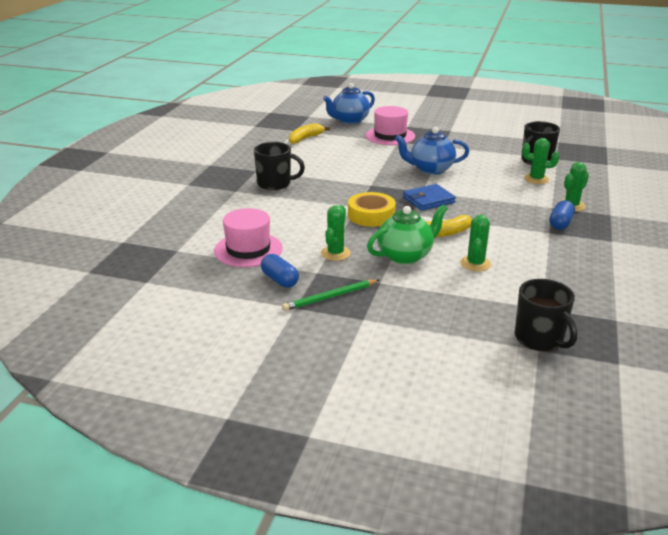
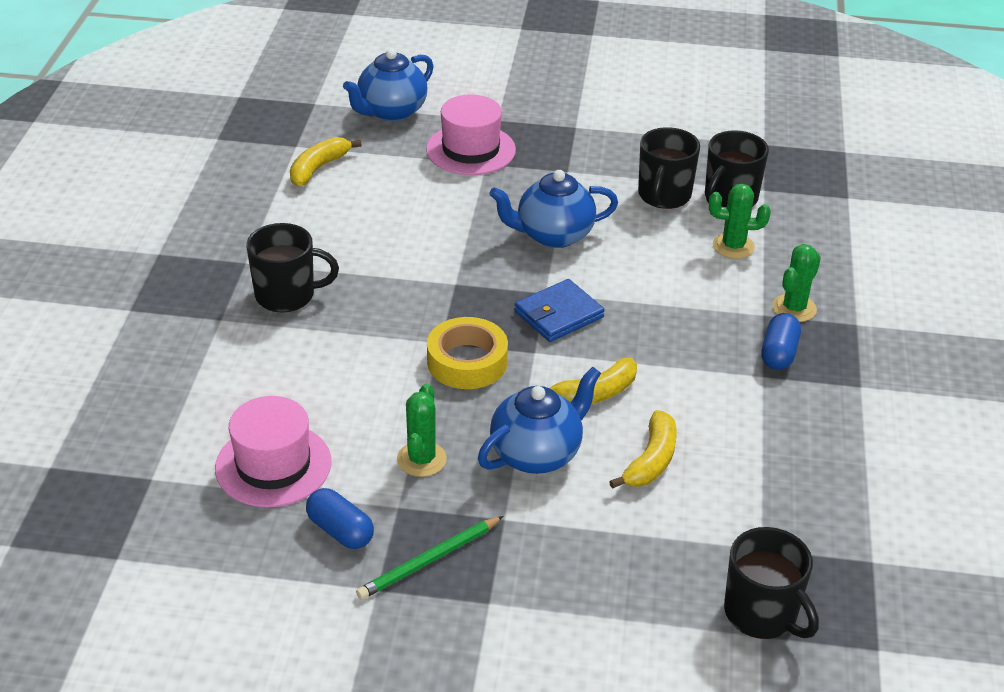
camera: 10 degrees left, 10 degrees up
green teapot [367,205,448,264] -> blue teapot [478,367,601,474]
green cactus [460,214,491,271] -> yellow banana [609,410,677,489]
none -> black mug [638,127,700,209]

